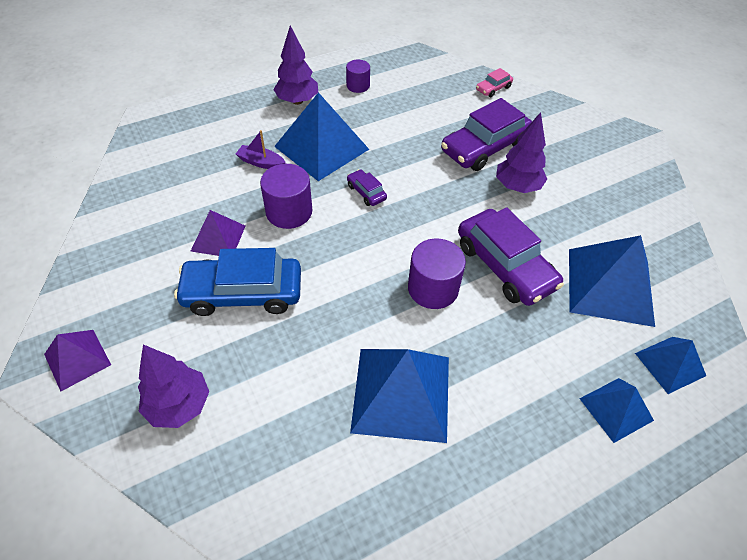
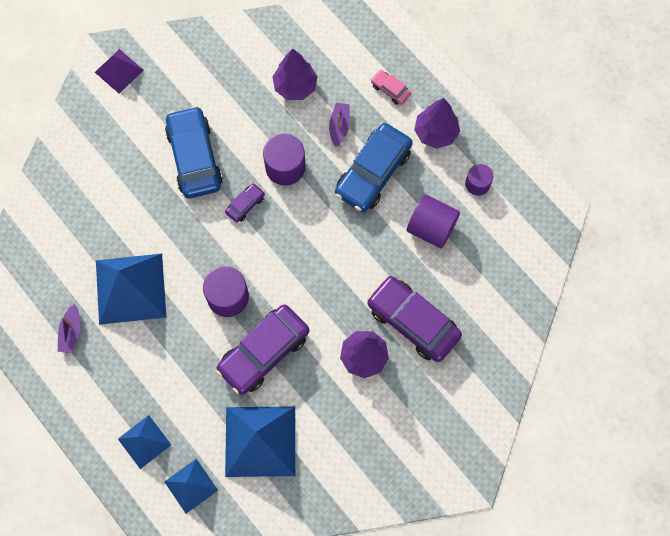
camera: 80 degrees right, 20 degrees up
purple tree [138,345,209,428] -> purple tree moved to [272,48,318,100]
purple pyramid [190,210,245,256] -> none
blue pyramid [274,92,369,181] -> blue car [335,123,413,212]
purple car [347,169,387,206] -> purple car moved to [225,183,265,223]
pink car [476,68,513,97] -> pink car moved to [371,70,411,105]
none -> purple boat [58,304,81,353]
none -> purple cylinder [406,195,460,248]

